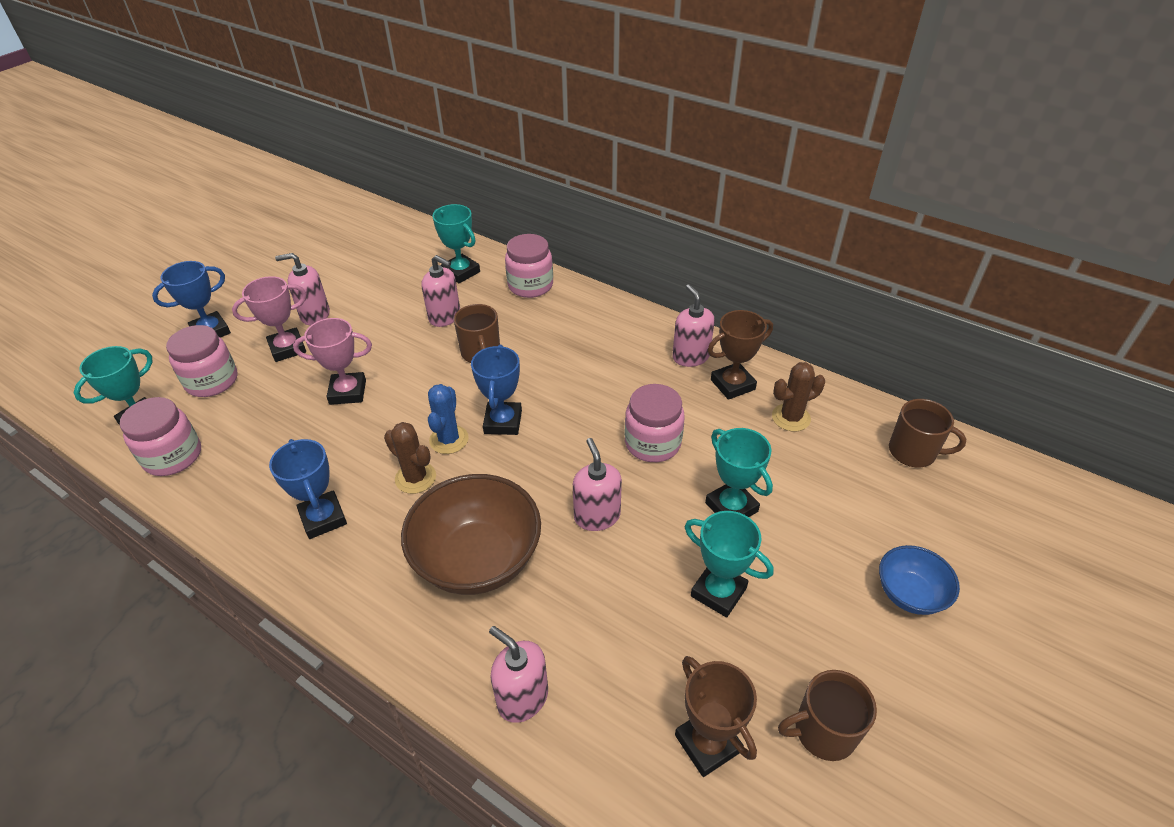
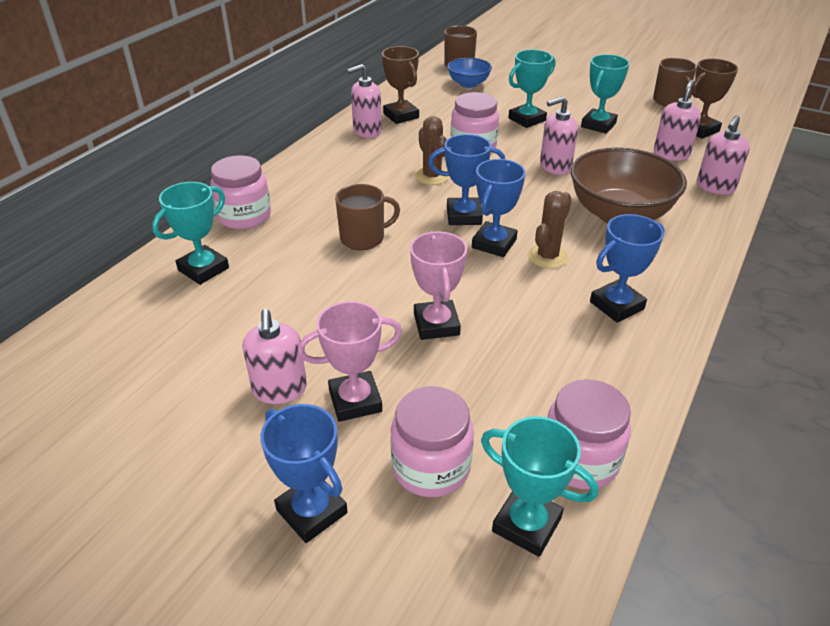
camera: 95 degrees left, 5 degrees down
pink trophy [232,276,307,362] -> pink trophy turned 75 degrees counterclockwise [297,301,402,422]
pink soap dispenser [422,255,460,327] -> pink soap dispenser moved to [654,80,701,161]
blue cactus [428,384,469,454] -> blue trophy [472,159,526,257]
brown cactus [772,362,825,431] -> brown cactus moved to [415,116,449,185]
blue bowl [879,545,960,615] -> blue bowl moved to [447,58,492,88]

